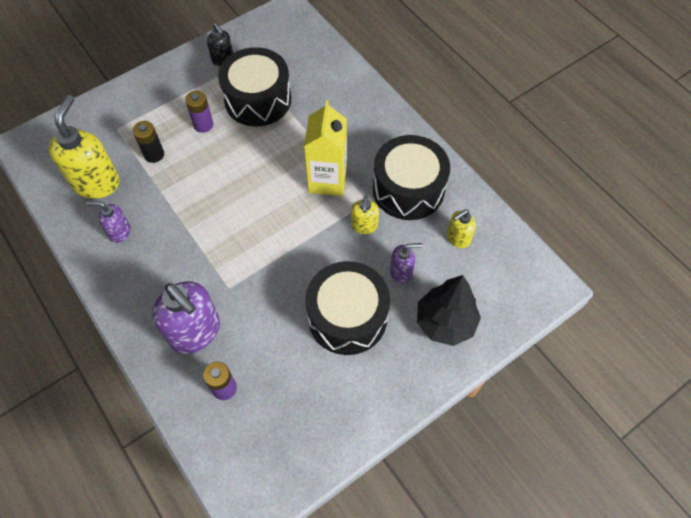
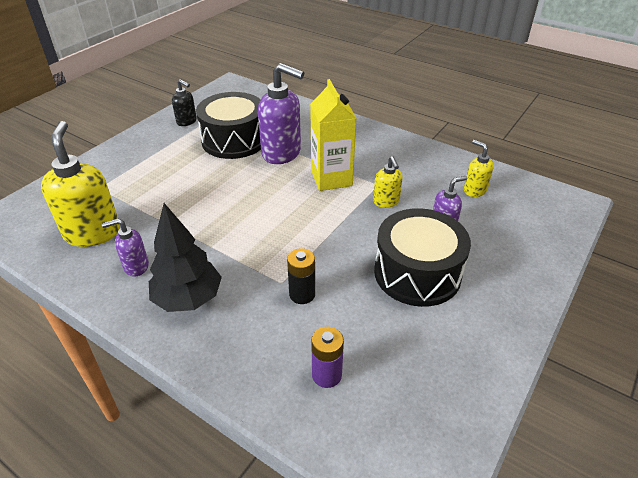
camera: 20 degrees left, 20 degrees down
black battery [133,121,164,163] -> black battery moved to [287,248,315,304]
purple soap dispenser [152,281,220,354] -> purple soap dispenser moved to [258,63,304,164]
purple battery [185,91,213,133] -> none
black drum [373,135,450,220] -> none
black tree [417,275,481,346] -> black tree moved to [149,203,222,312]
yellow soap dispenser [447,209,476,248] -> yellow soap dispenser turned 105 degrees clockwise [464,140,494,197]

